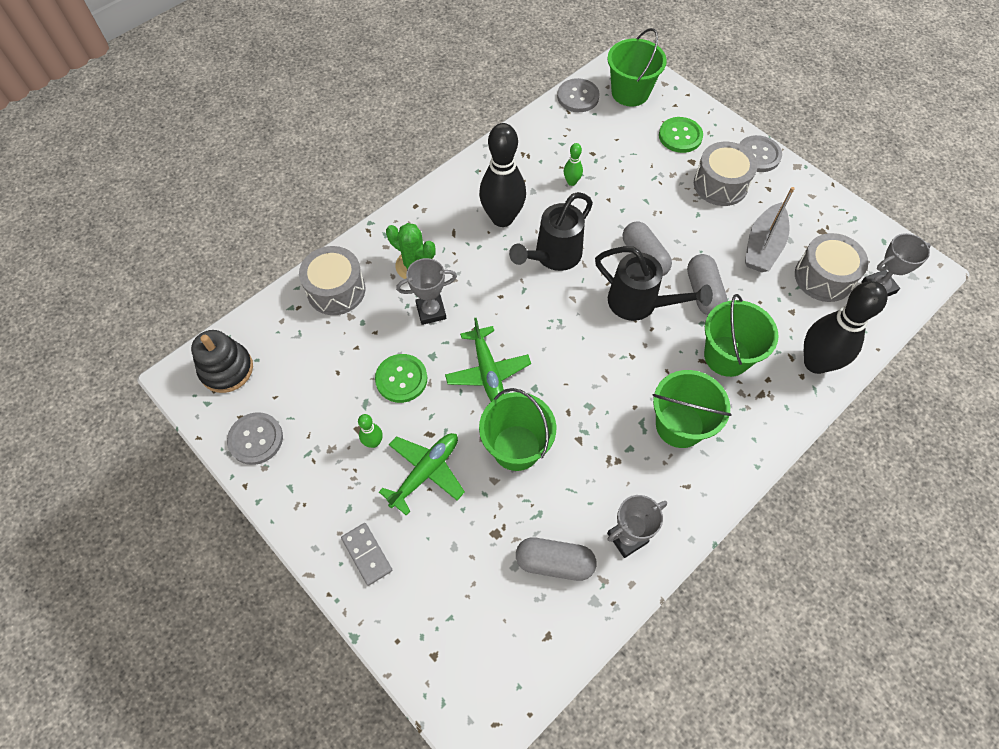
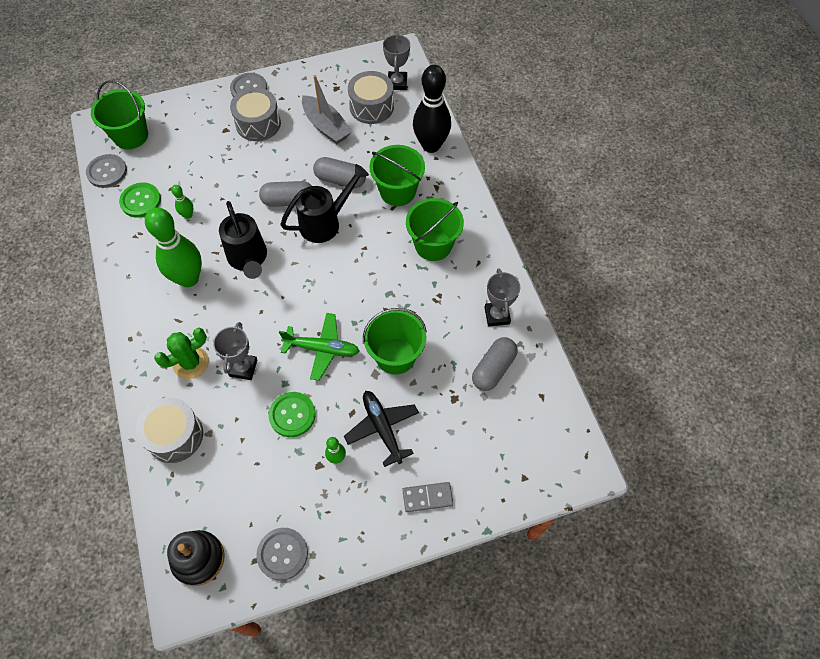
camera: 65 degrees left, 0 degrees up
green plane [379,433,465,516] -> black plane [344,391,419,467]
black bowling pin [479,123,526,227] -> green bowling pin [145,207,202,287]
green button [659,117,703,153] -> green button moved to [119,183,161,218]

